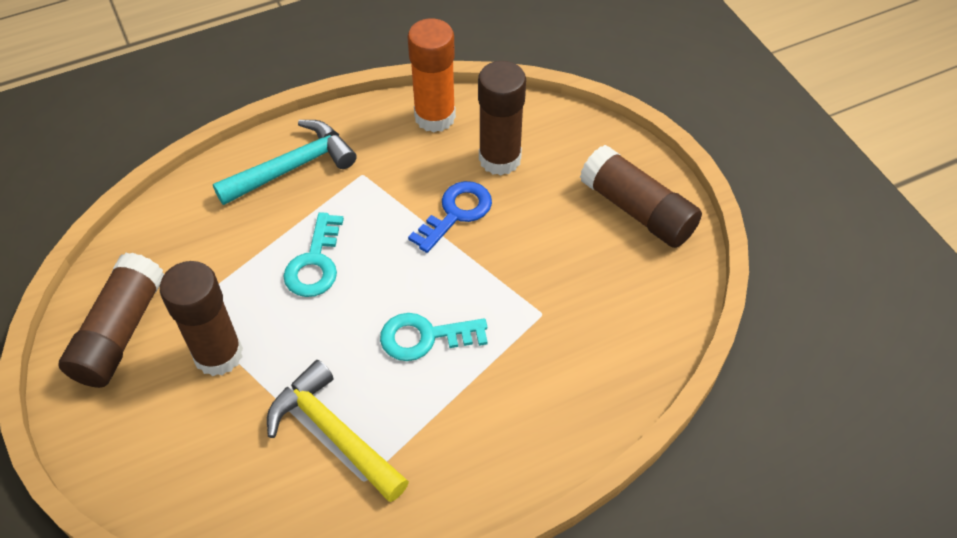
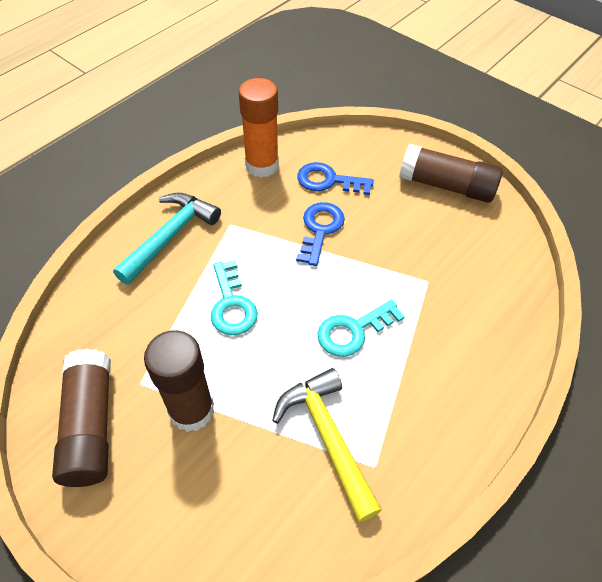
camera: 25 degrees left, 0 degrees up
yellow hammer [267,360,409,502] -> yellow hammer turned 45 degrees clockwise [272,368,382,522]
brown glue stick [478,61,526,175] -> blue key [297,162,374,195]

